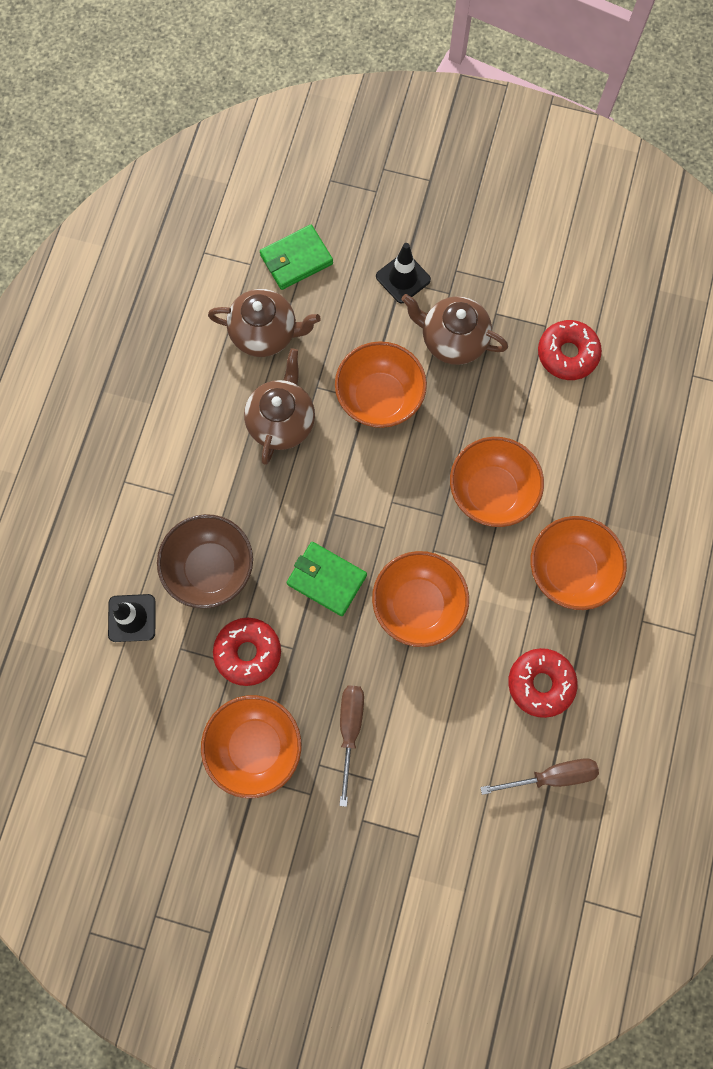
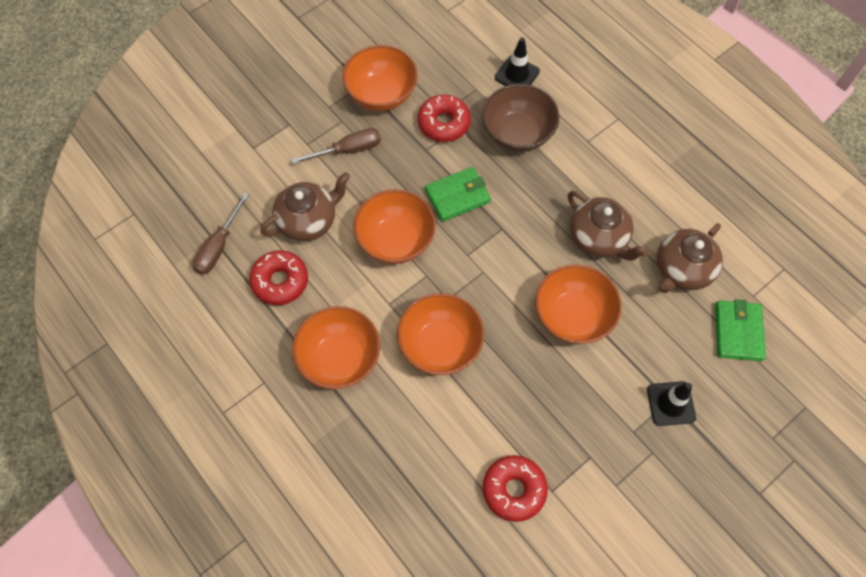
camera: 125 degrees right, 10 degrees down
brown screwdriver [339,685,364,807] -> brown screwdriver turned 60 degrees counterclockwise [291,128,381,164]
brown teapot [401,294,508,365] -> brown teapot moved to [260,172,350,241]

